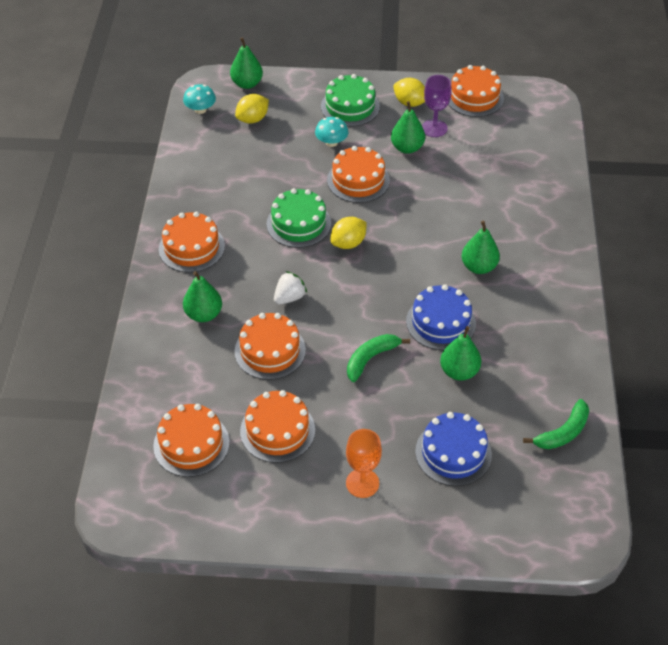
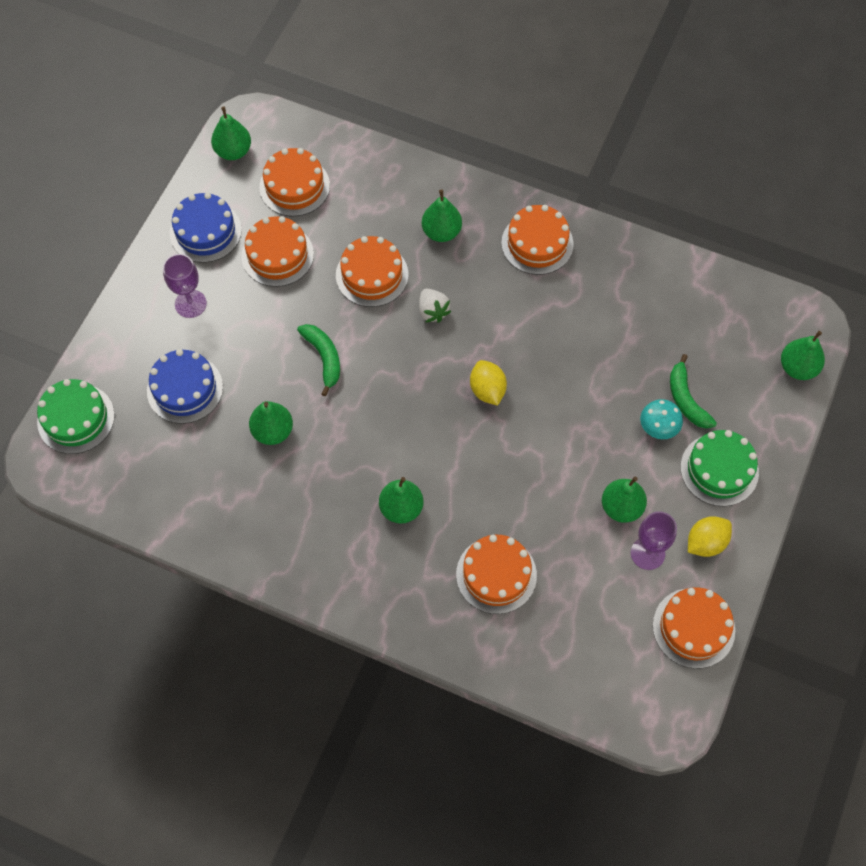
camera: 110 degrees right, 15 degrees up
turquoise mushroom [183,84,216,114] -> none
yellow lemon [235,94,269,124] -> none
green cake [266,188,331,248] -> green cake moved to [37,379,115,454]
orange cake [327,146,390,203] -> orange cake moved to [456,535,537,614]
orange goblet [346,429,382,498] -> purple goblet [163,254,207,318]
blue cake [406,284,476,350] -> blue cake moved to [170,193,242,263]
green banana [523,399,589,449] -> green banana moved to [670,354,717,429]
none -> green pear [211,106,251,160]

